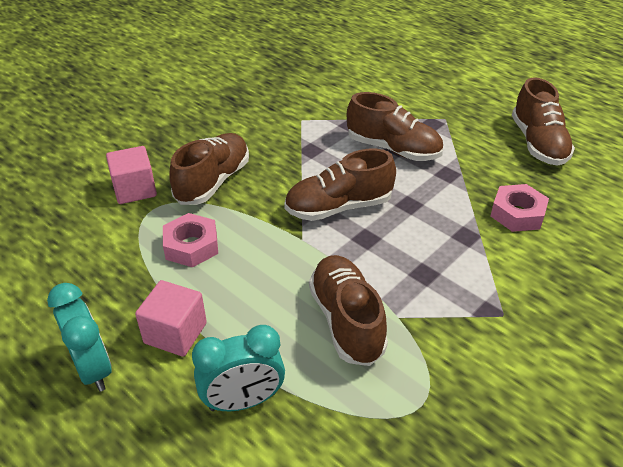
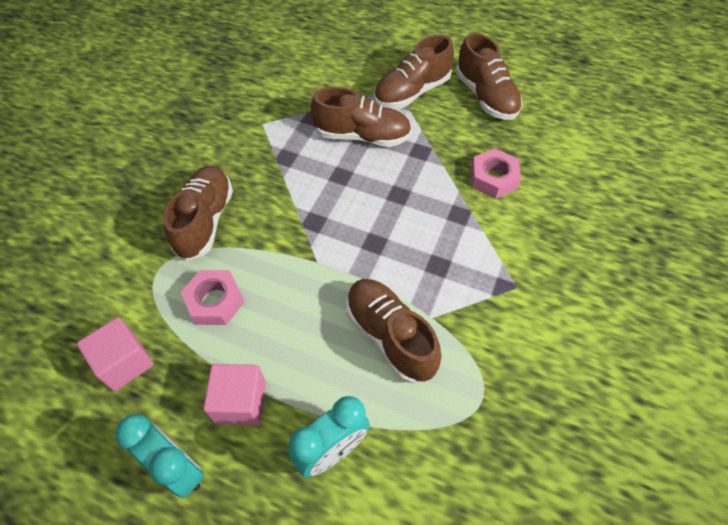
camera: 20 degrees left, 15 degrees up
pink cube [106,146,157,204] -> pink cube moved to [77,317,154,391]
brown shoe [284,149,396,221] -> brown shoe moved to [374,35,454,109]

